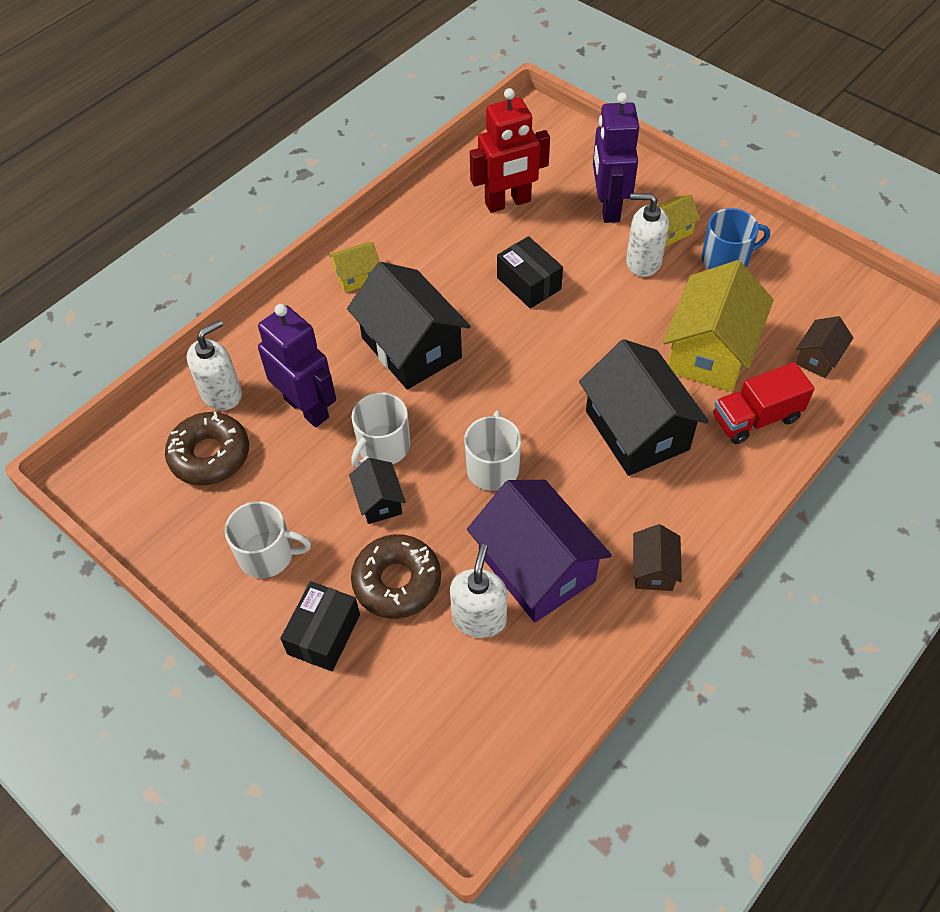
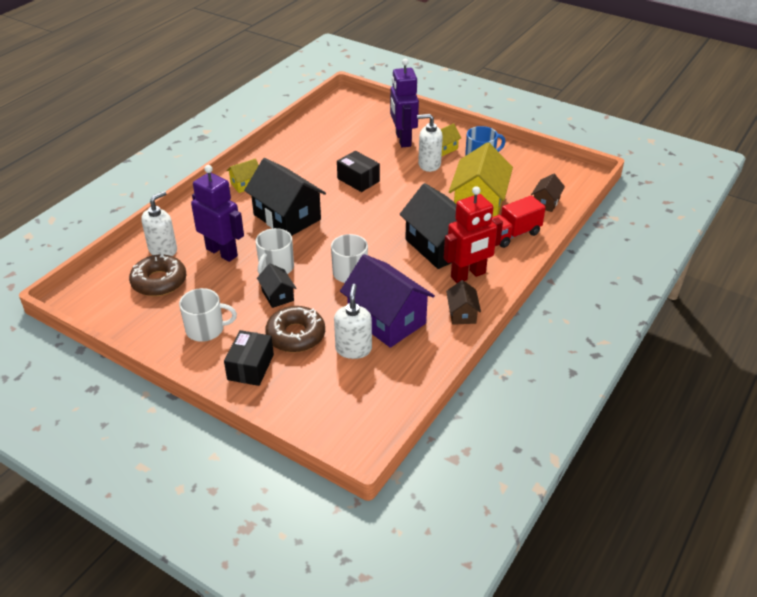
camera: 10 degrees left, 15 degrees down
red robot [470,88,550,213] -> red robot moved to [444,186,503,283]

